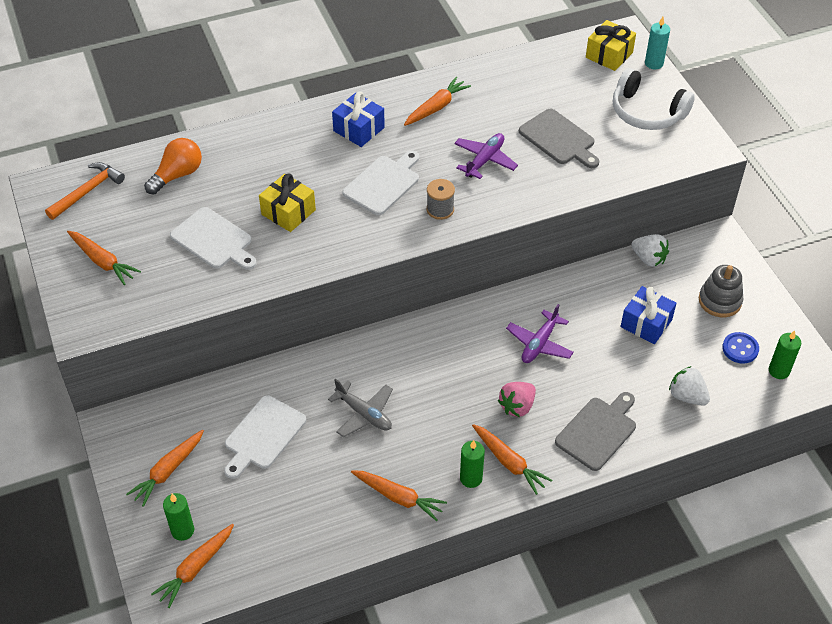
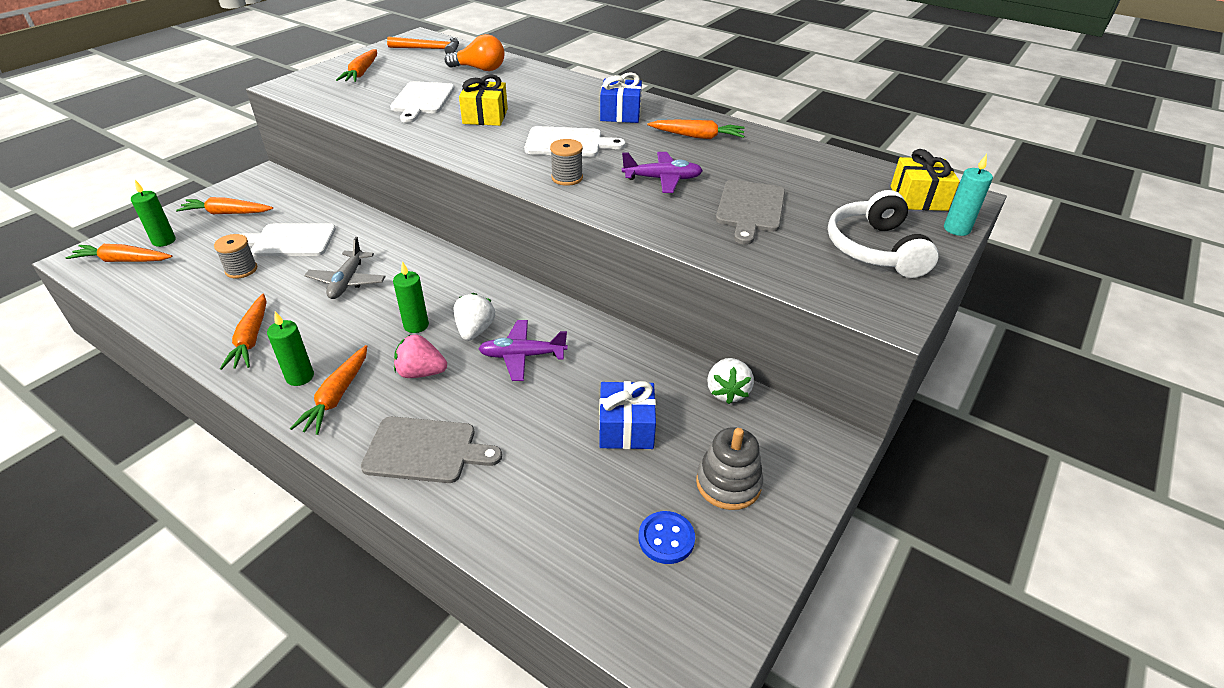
camera: 55 degrees right, 10 degrees down
white strawberry [669,366,710,406] -> white strawberry moved to [454,293,495,341]
green candle [769,330,801,379] -> green candle moved to [393,261,429,333]
none -> grey spool [214,234,257,279]

